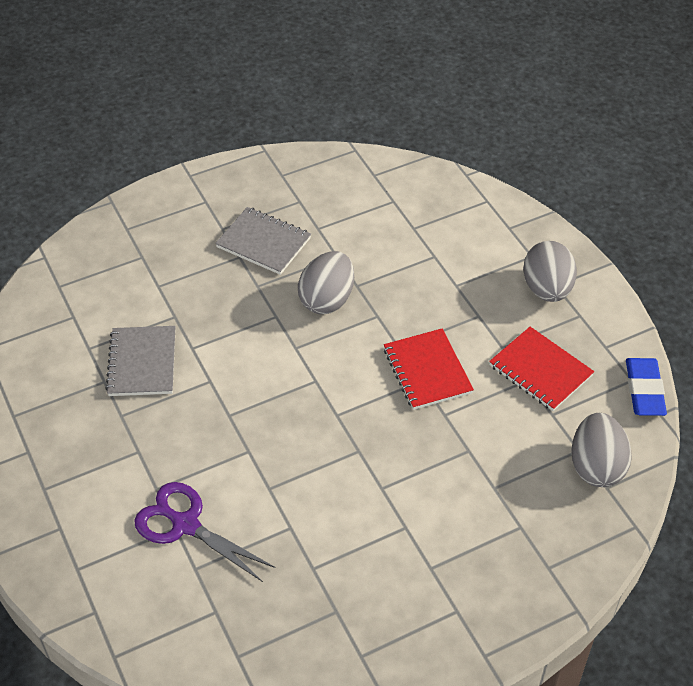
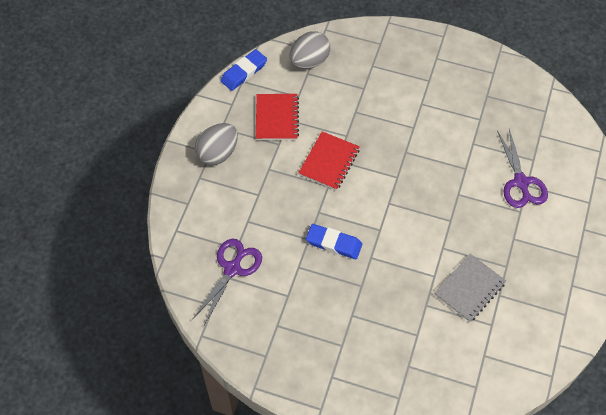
camera: 135 degrees left, 10 degrees up
grey notebook [215,207,311,275] -> none
grey egg [298,251,354,314] -> blue eraser [306,224,362,259]
none -> purple scissors [192,239,262,325]

